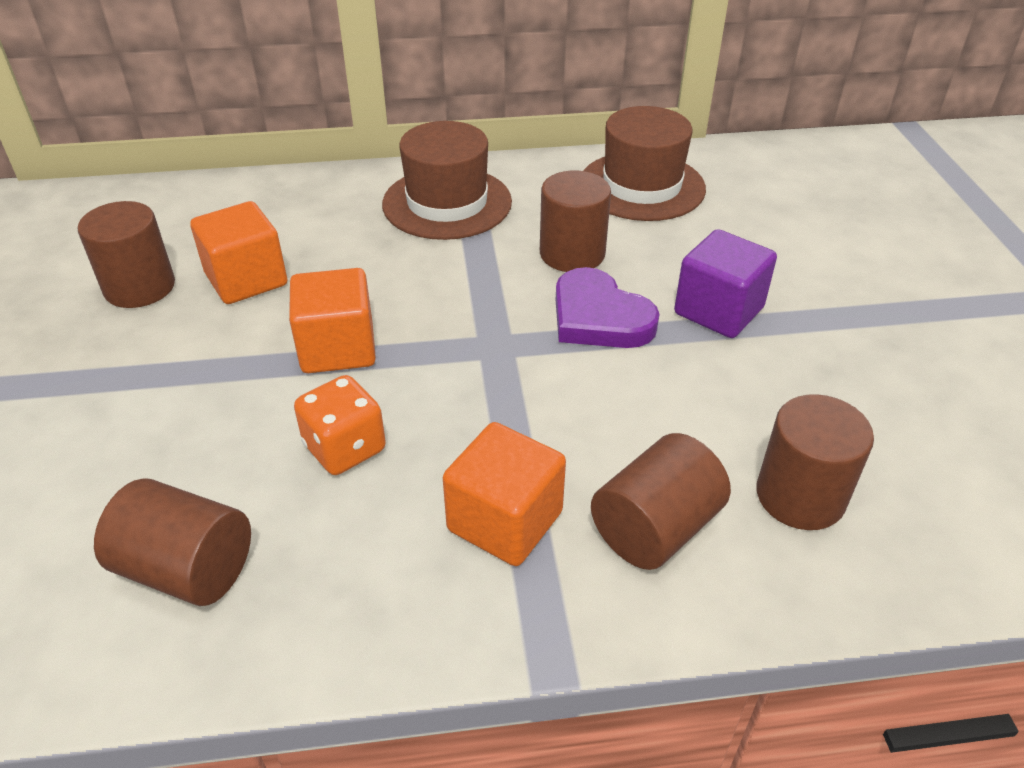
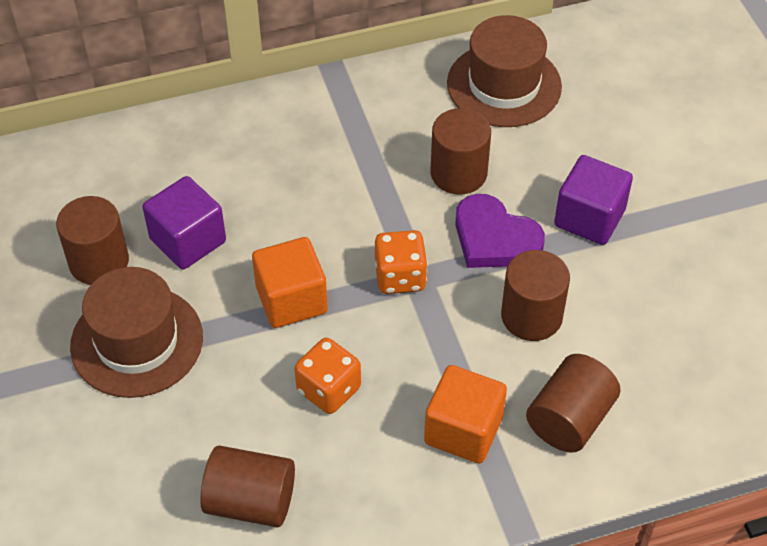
camera: 10 degrees left, 10 degrees up
orange cube [190,201,287,304] -> purple cube [142,176,226,269]
brown hat [382,121,512,240] -> brown hat moved to [70,267,203,398]
brown cylinder [756,394,874,530] -> brown cylinder moved to [501,250,570,341]
none -> orange dice [375,230,428,294]

